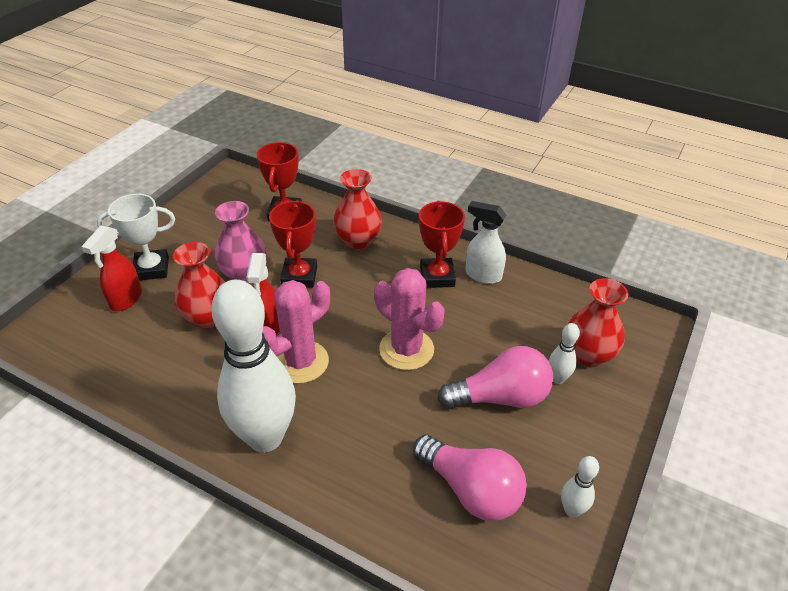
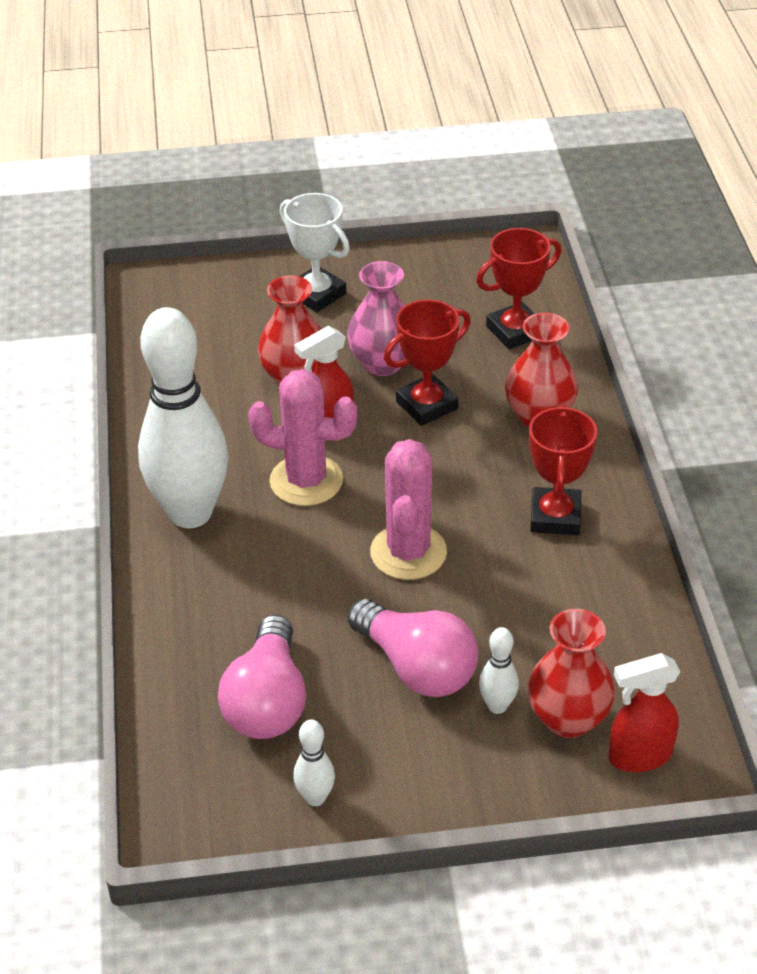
camera: 55 degrees right, 0 degrees up
red spray bottle [81,226,142,311] -> red spray bottle moved to [609,653,680,772]
red trophy [419,201,465,288] -> red trophy turned 45 degrees counterclockwise [529,405,597,535]
white spray bottle [465,201,506,284] -> none

